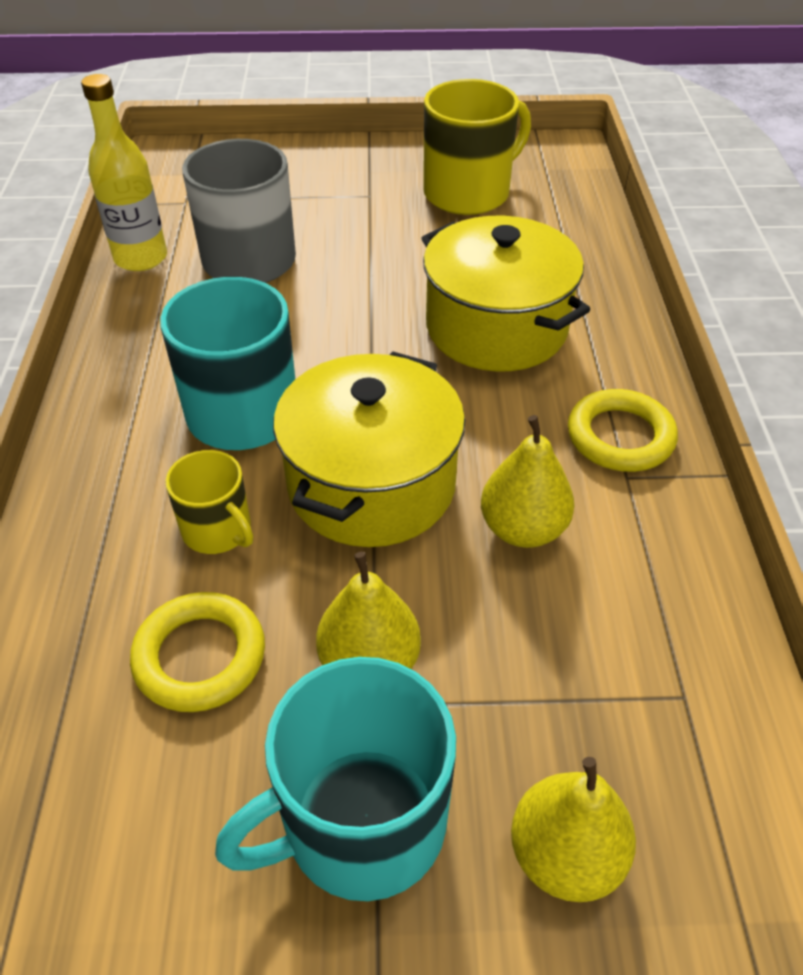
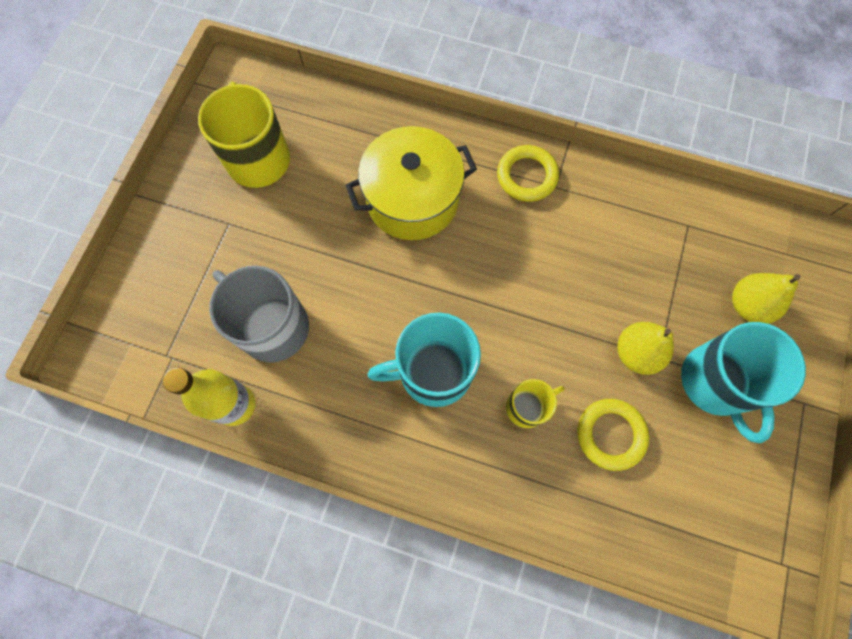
camera: 70 degrees left, 25 degrees up
yellow pot [273,351,465,547] -> none
yellow pear [481,415,574,548] -> none

